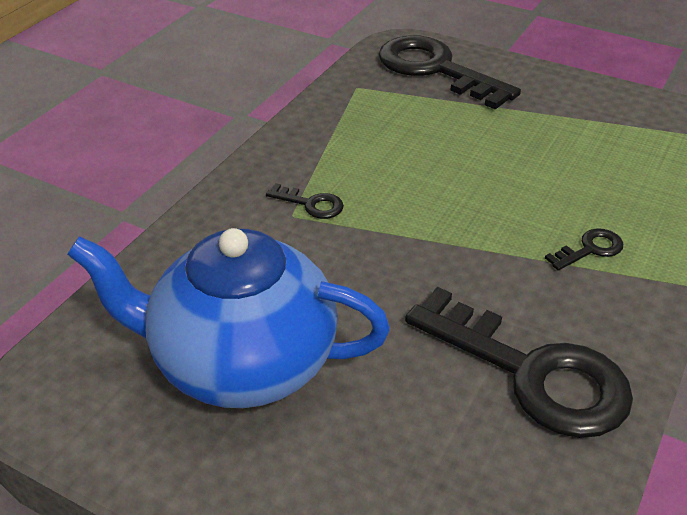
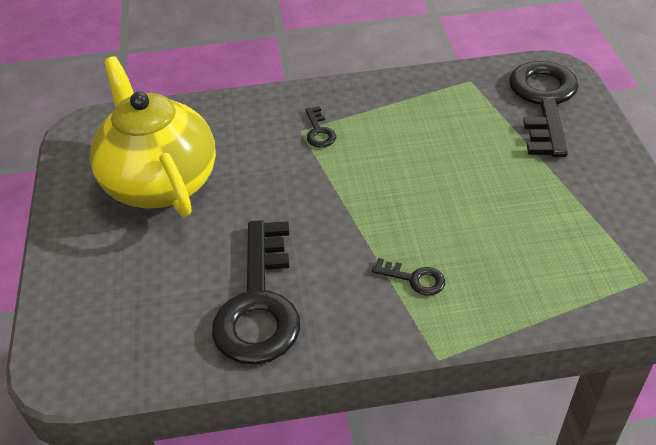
camera: 55 degrees right, 5 degrees up
blue teapot [67,228,390,408] -> yellow teapot [90,56,216,217]

